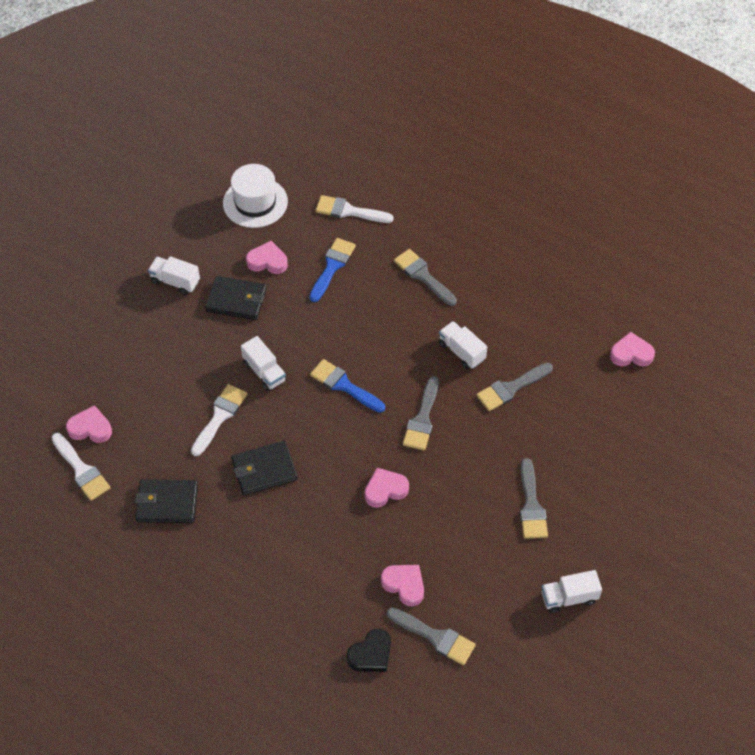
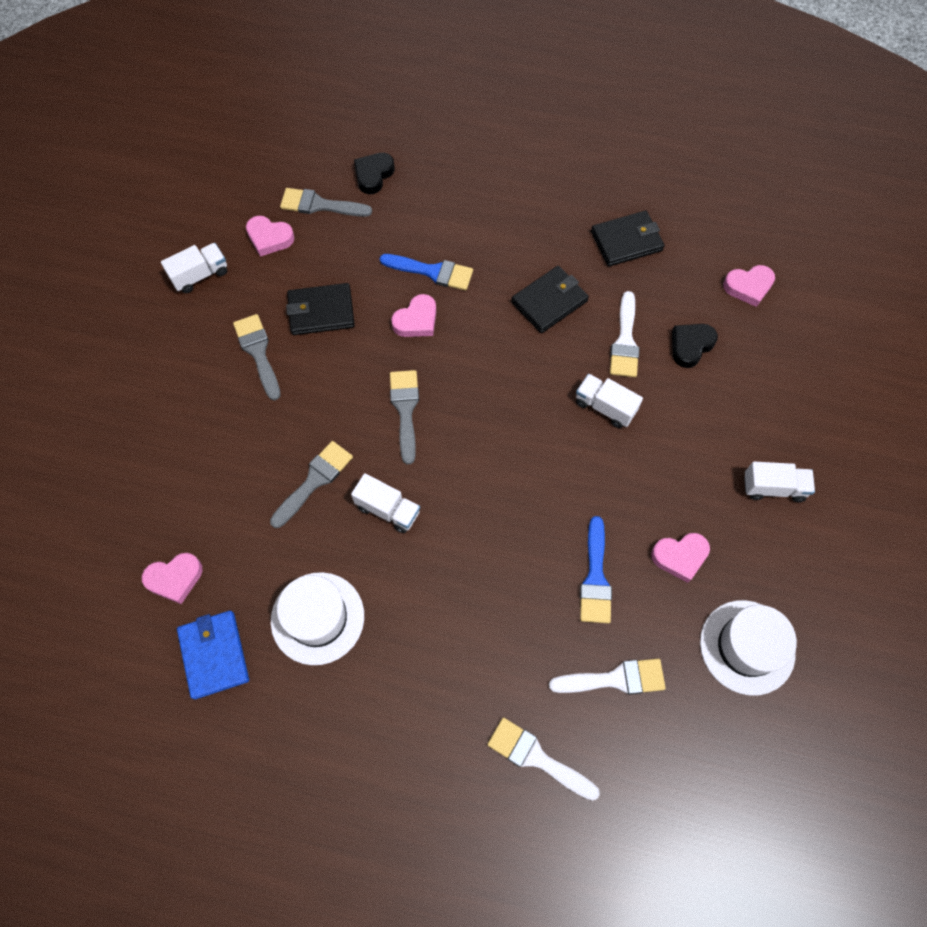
camera: 160 degrees right, 10 degrees up
white brush [51,433,110,501] -> white brush moved to [487,717,600,801]
black wallet [205,276,267,320] -> black wallet moved to [286,283,355,335]
blue brush [310,359,385,413] -> blue brush moved to [380,254,473,290]
pink heart [381,565,424,606] -> pink heart moved to [246,216,295,257]
grey brush [394,249,457,306] -> none
none -> blue wallet [177,611,249,699]
none -> white hat [271,572,364,665]
none -> black heart [672,324,718,368]

